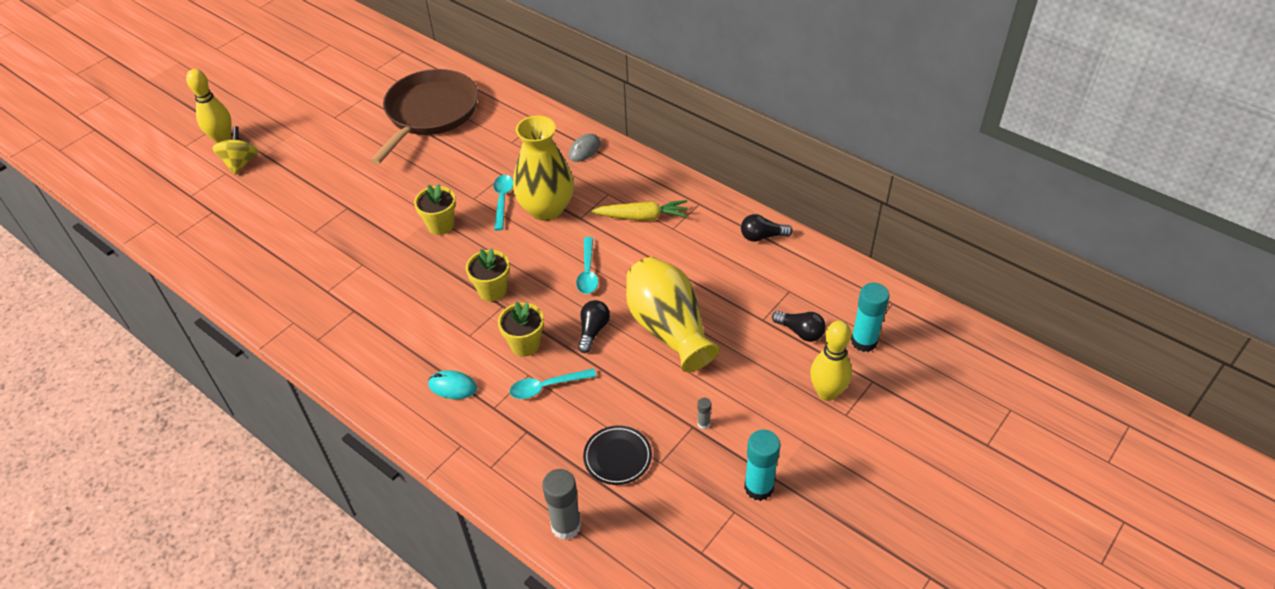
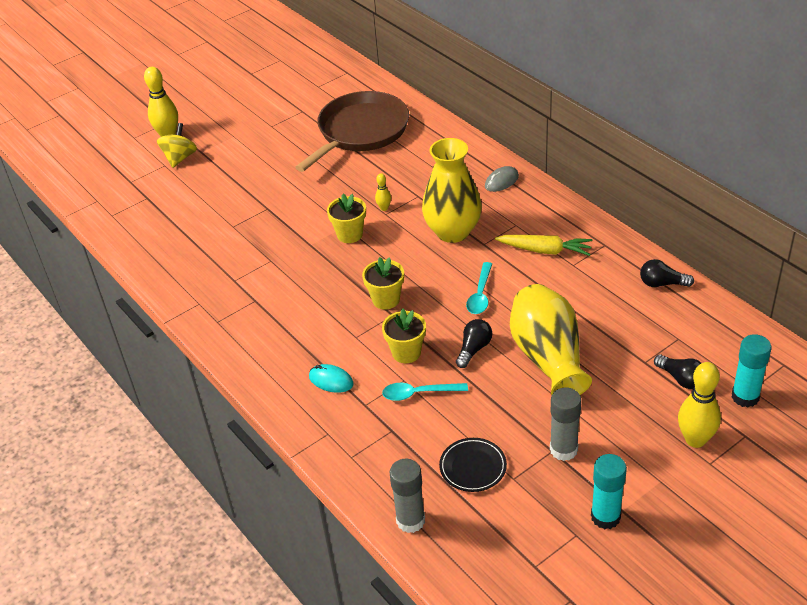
camera: 15 degrees right, 5 degrees down
turquoise spoon [493,175,513,230] -> none
grey glue stick [697,398,711,429] -> grey glue stick [550,387,581,461], size x2.16
none -> yellow bowling pin [375,173,391,211]

